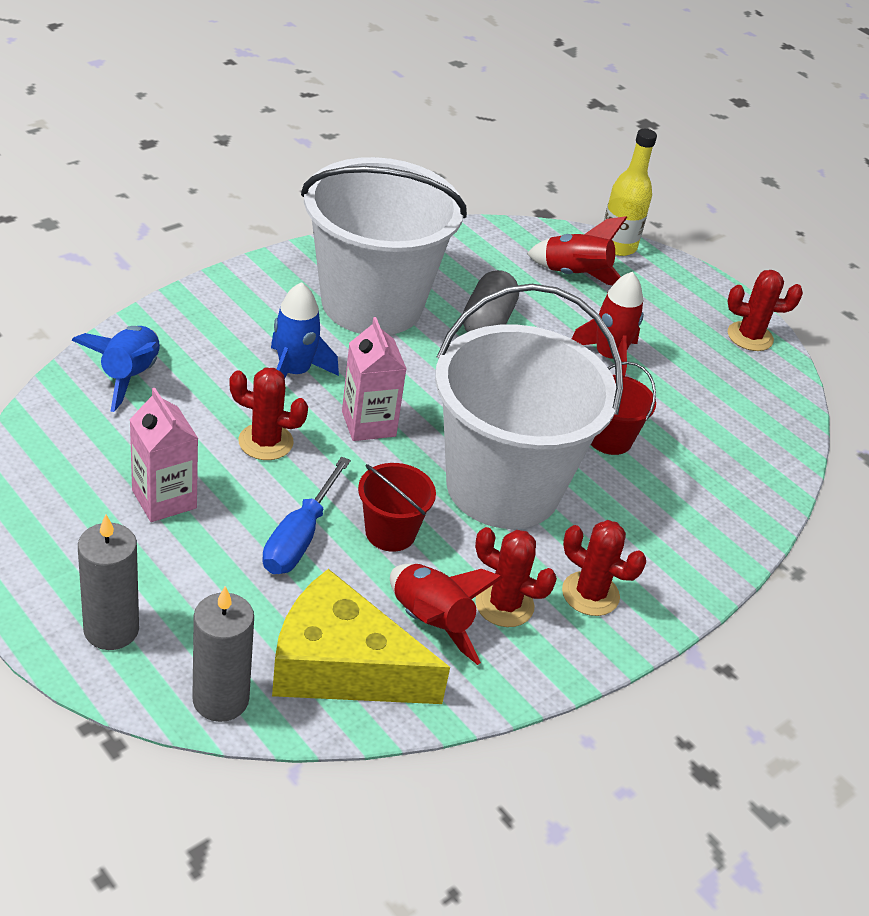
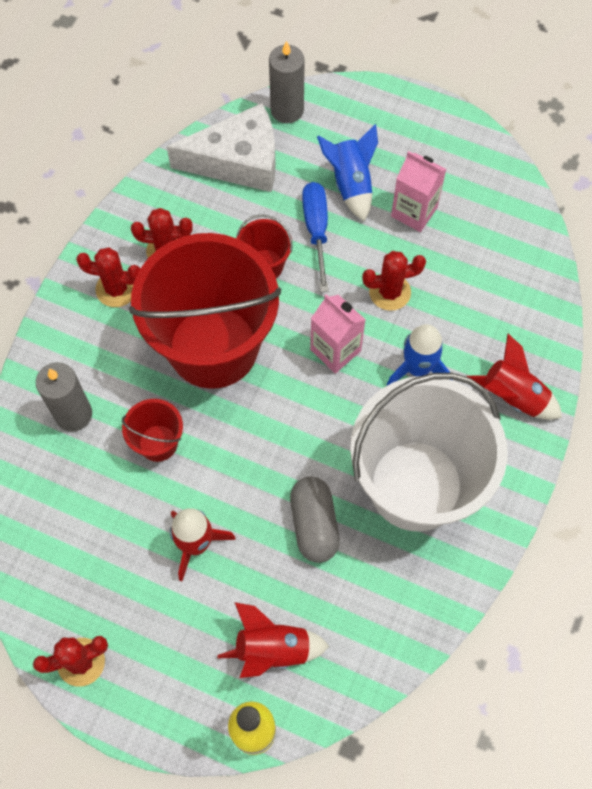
camera: 160 degrees right, 25 degrees up
blue rocket [71,326,160,412] -> blue rocket moved to [317,124,378,221]
grey candle [78,514,139,650] -> grey candle moved to [36,362,92,432]
yellow cheese [272,569,450,704] -> white cheese [167,103,276,192]
red rocket [390,564,503,665] -> red rocket moved to [466,333,562,420]
white bucket [435,284,623,529] -> red bucket [129,233,281,389]

